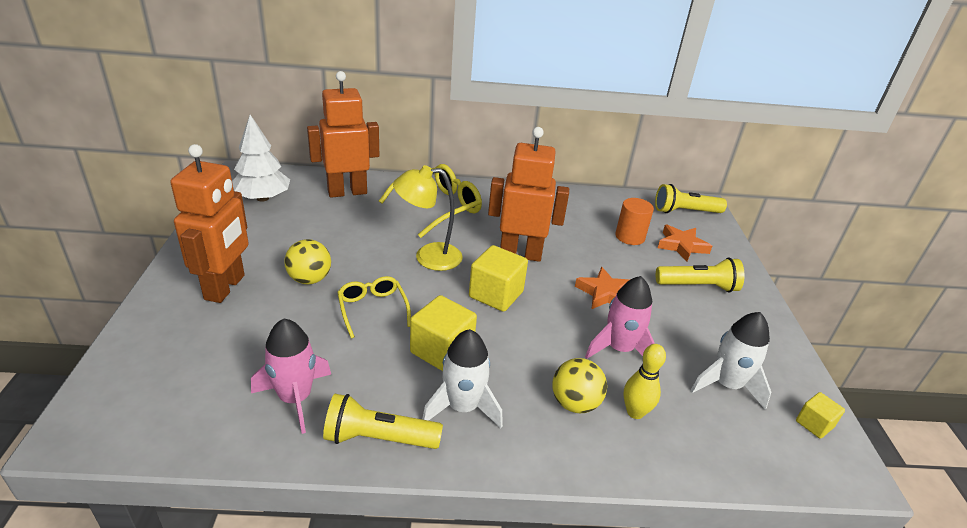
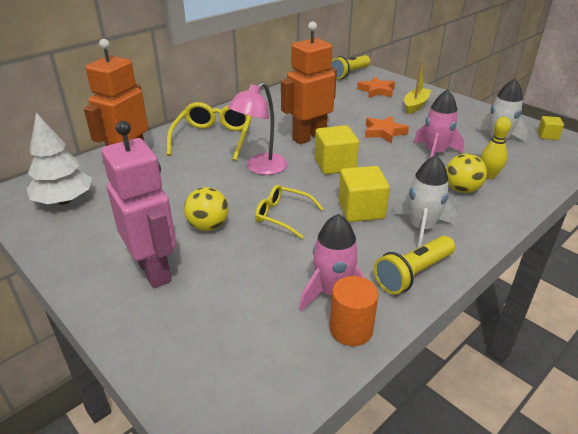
camera: 40 degrees left, 0 degrees up
orange robot [170,144,249,303] -> pink robot [101,121,176,288]
yellow lamp [393,165,463,271] -> pink lamp [228,82,287,175]
orange cylinder [615,198,654,245] -> orange cylinder moved to [330,276,379,346]
yellow flashlight [656,257,745,292] -> yellow boat [404,59,431,114]

